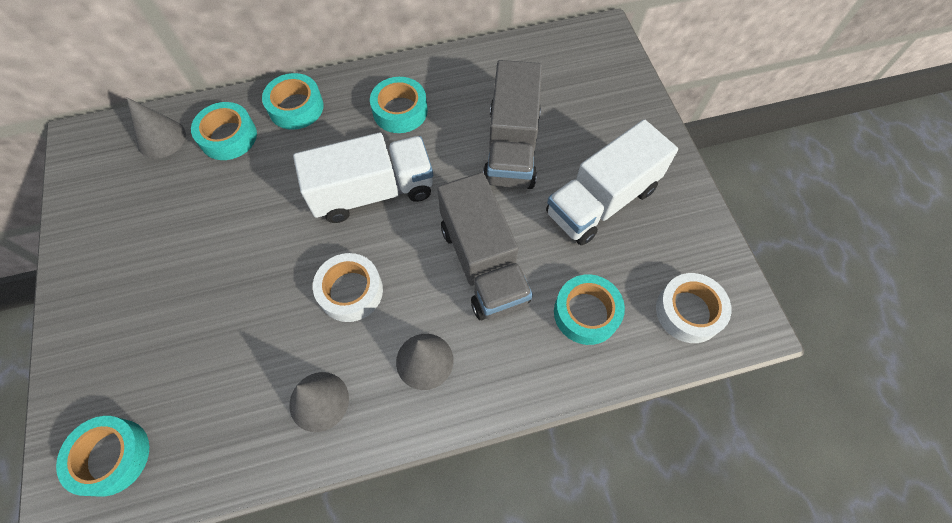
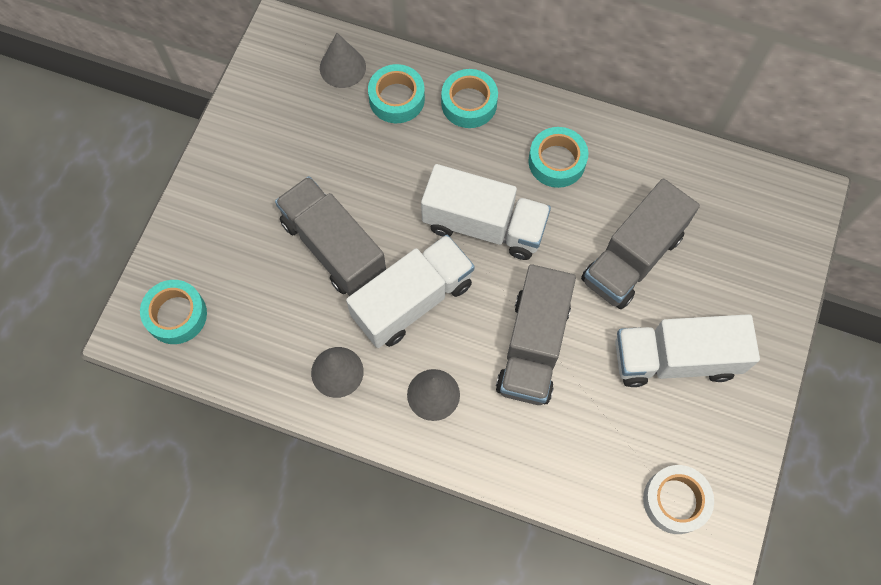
camera: 35 degrees right, 5 degrees up
white tape [313,253,383,322] -> white truck [346,235,475,348]
turquoise tape [554,274,625,345] -> none
none -> grey truck [275,176,386,296]

